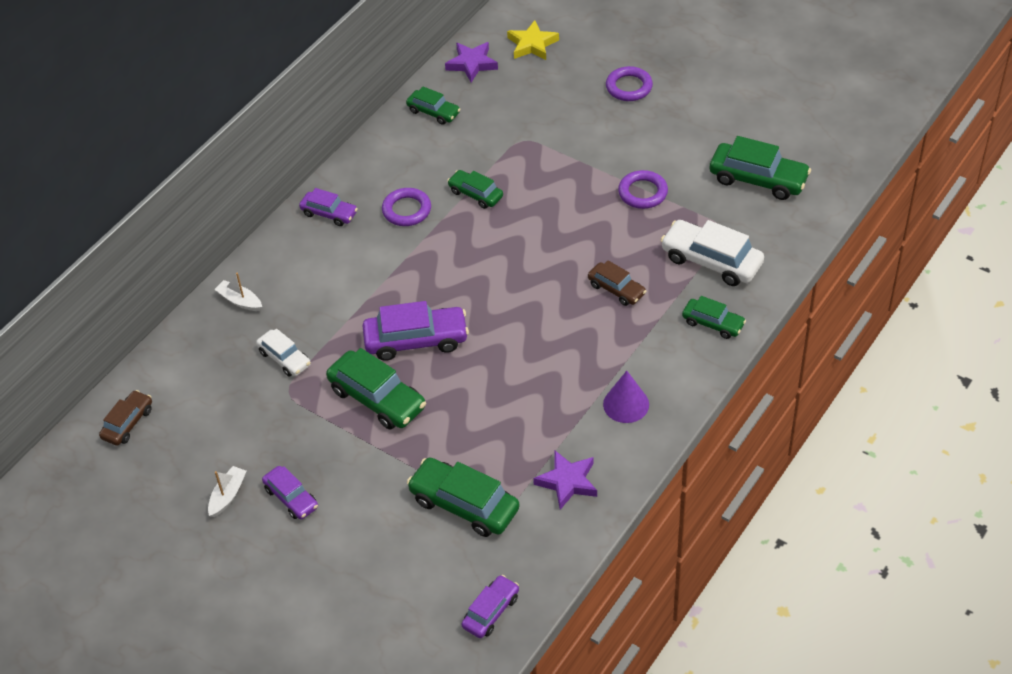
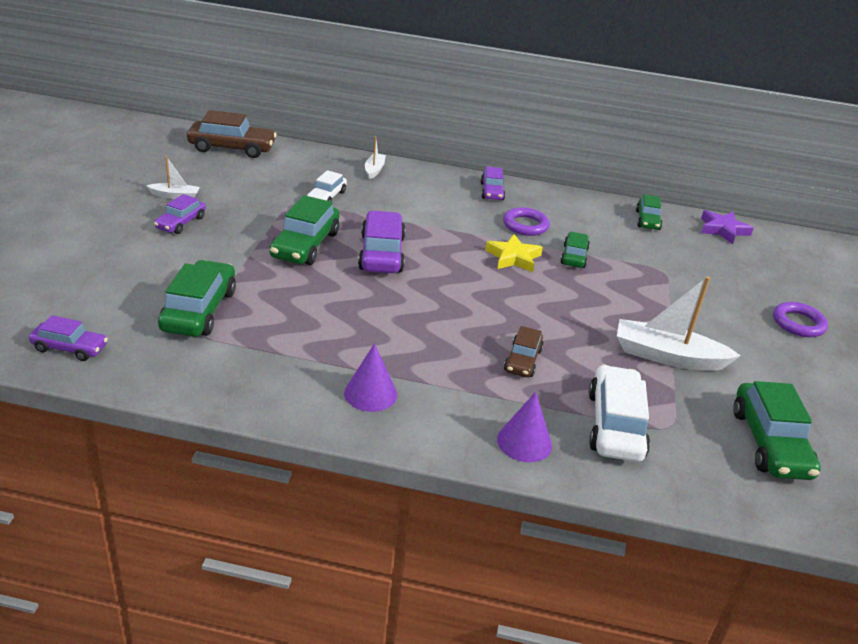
camera: 60 degrees right, 15 degrees down
brown car [99,390,152,446] -> brown car [187,110,277,158], size x1.68
purple car [362,301,469,361] -> purple car turned 150 degrees counterclockwise [358,211,405,273]
yellow star [507,20,559,60] -> yellow star moved to [485,234,543,272]
purple star [533,450,597,510] -> none
purple ring [618,170,668,209] -> white boat [617,276,741,371]
green car [682,296,746,339] -> purple cone [497,392,552,462]

